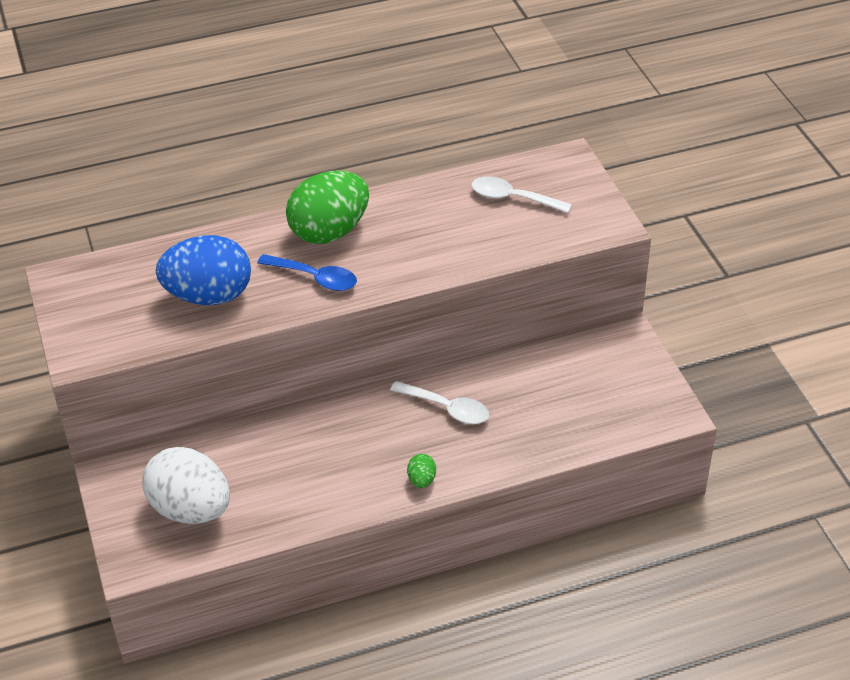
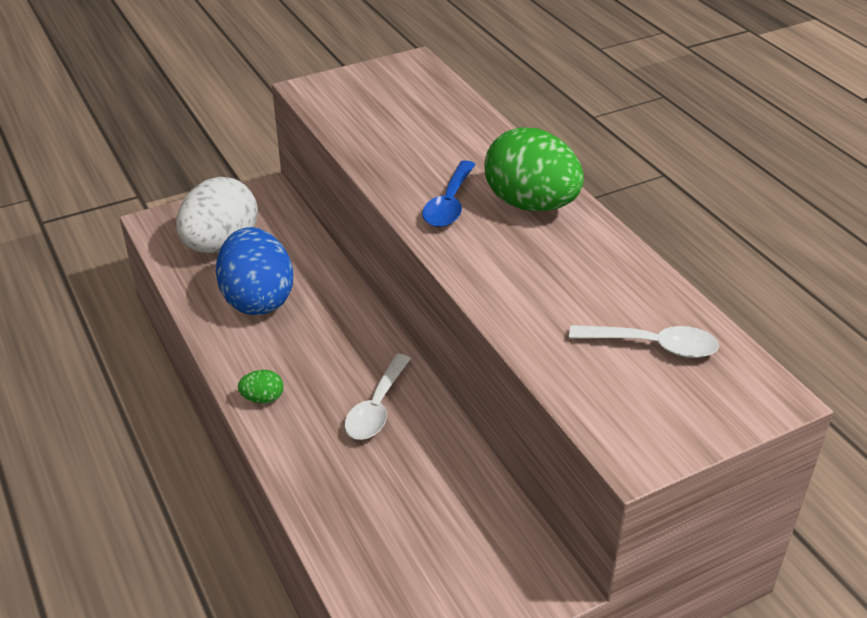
camera: 80 degrees right, 5 degrees down
blue egg [156,235,251,305] -> blue egg moved to [216,227,293,315]
white spoon [471,176,572,213] -> white spoon turned 90 degrees clockwise [569,325,719,358]

